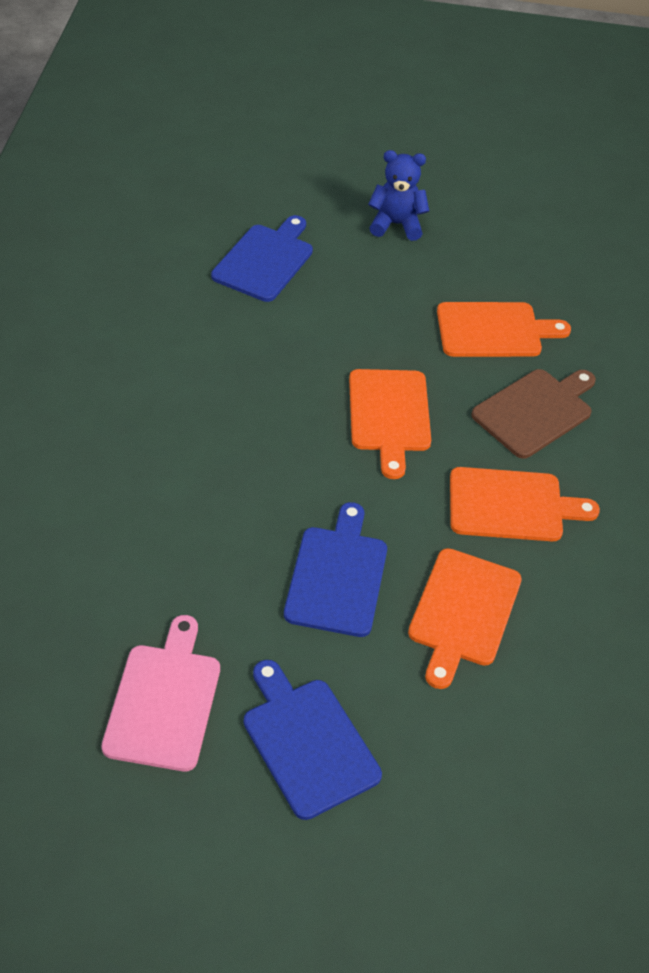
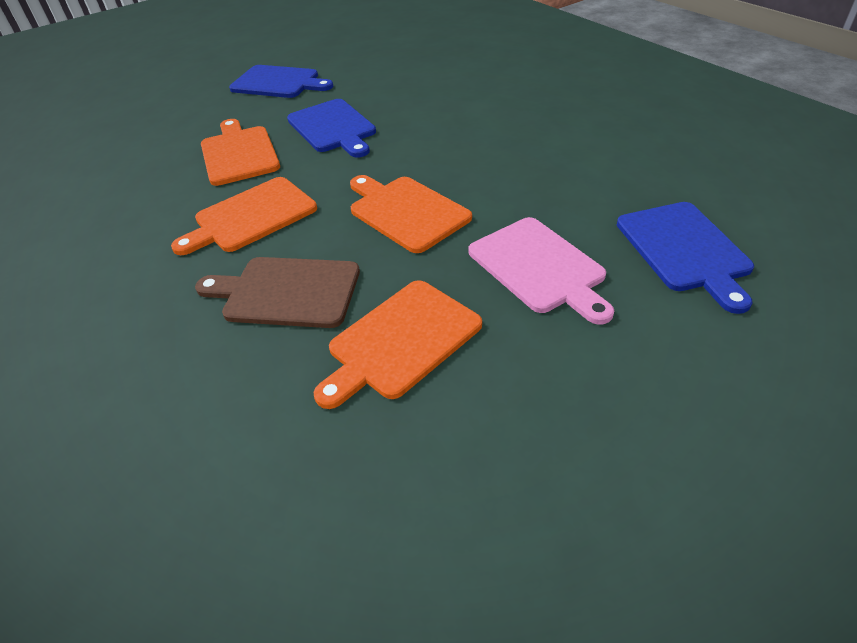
camera: 145 degrees right, 5 degrees down
pink cutting board [101,615,220,772] -> pink cutting board moved to [468,217,614,325]
blue teddy bear [368,150,429,241] -> none
brown cutting board [471,369,596,459] -> brown cutting board turned 90 degrees clockwise [195,257,360,328]

